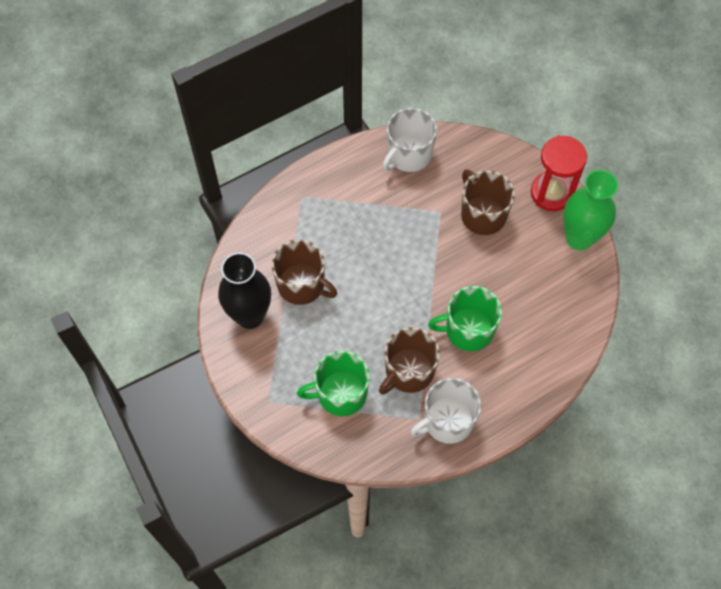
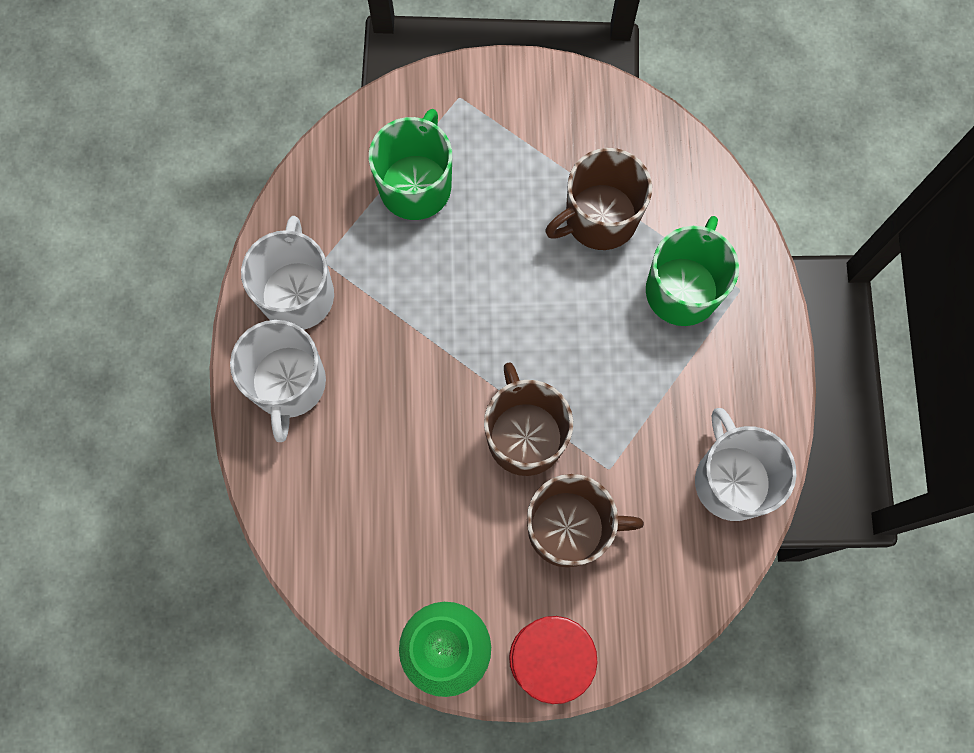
camera: 120 degrees right, 10 degrees up
black vase [218,253,271,329] -> none
brown mug [379,327,440,395] -> brown mug moved to [484,362,573,476]
green mug [428,286,502,351] -> green mug moved to [646,216,739,326]
none -> white mug [230,320,326,442]

